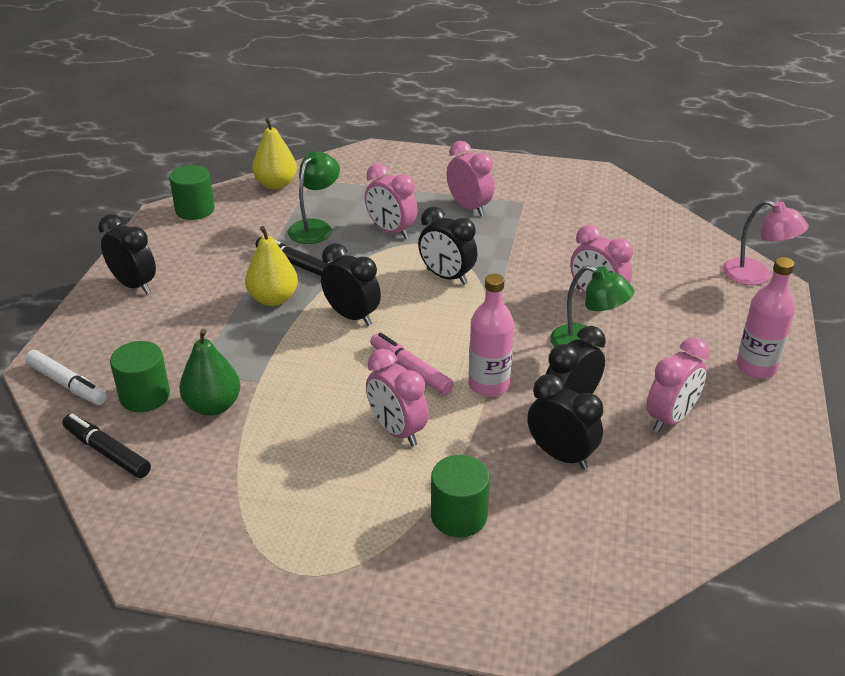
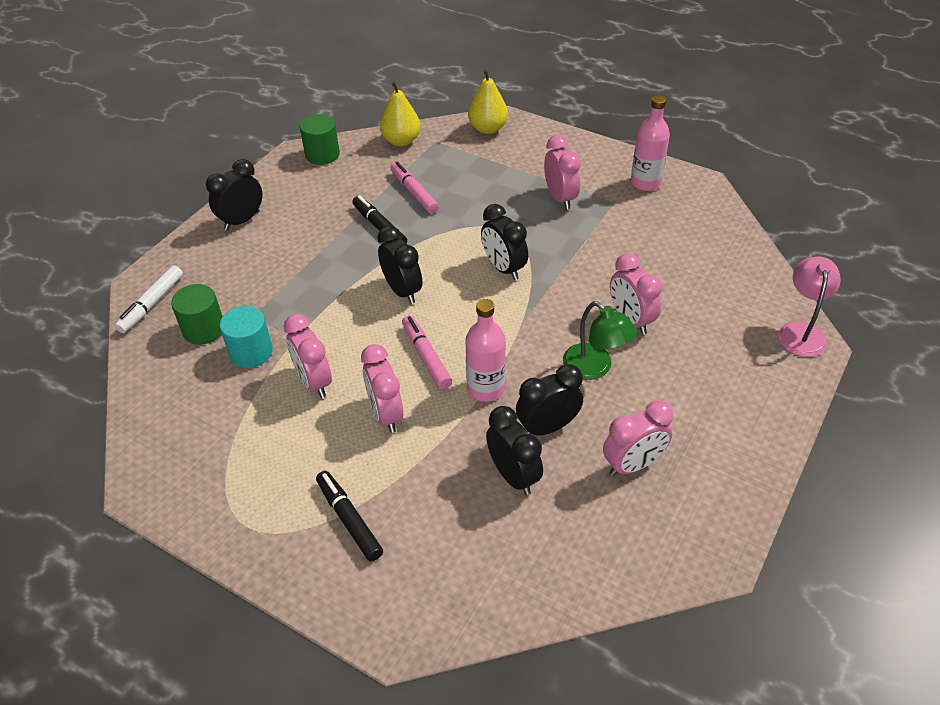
camera: 20 degrees right, 10 degrees up
white marker [25,350,107,405] -> white marker turned 60 degrees clockwise [115,265,183,333]
black marker [62,414,151,478] -> black marker moved to [316,471,383,561]
black clock [98,214,156,294] -> black clock turned 105 degrees counterclockwise [206,159,262,231]
green pear [179,328,241,416] -> turquoise cylinder [220,306,273,368]
yellow pear [245,226,298,306] -> yellow pear moved to [468,69,508,134]
green lamp [288,152,340,244] -> pink marker [390,161,439,214]
pink clock [365,163,418,239] -> pink clock moved to [283,314,332,398]
green cylinder [431,455,490,537] -> none
pink lamp [722,200,809,285] -> pink lamp turned 135 degrees counterclockwise [778,257,841,357]
pink bottle [736,257,795,379] -> pink bottle moved to [631,95,670,191]

